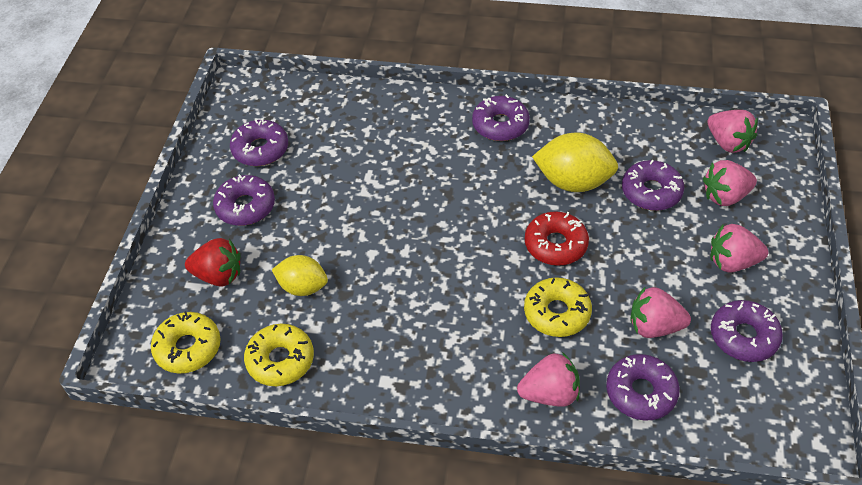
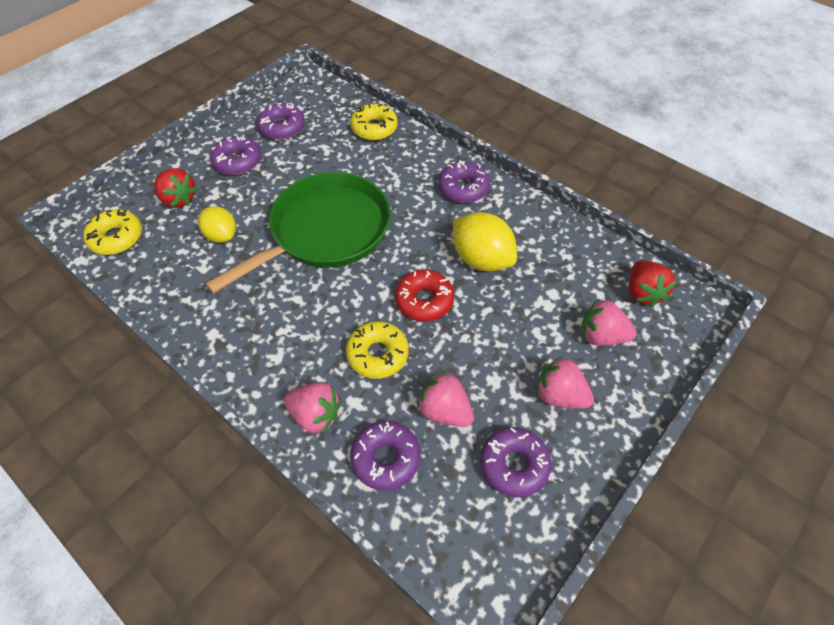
camera: 30 degrees right, 5 degrees up
yellow donut [244,324,314,386] -> yellow donut moved to [350,104,398,141]
purple donut [622,160,684,211] -> none
pink strawberry [707,110,758,153] -> red strawberry [629,260,677,307]
none -> green pan [205,172,391,294]

